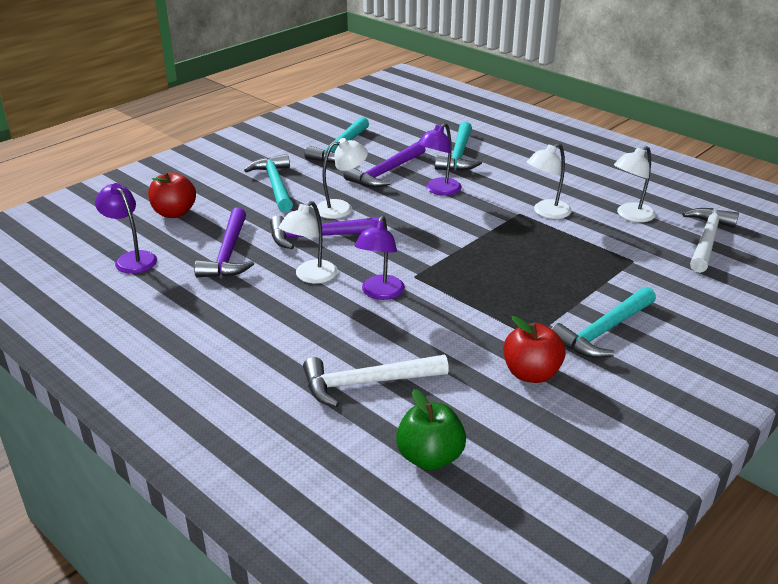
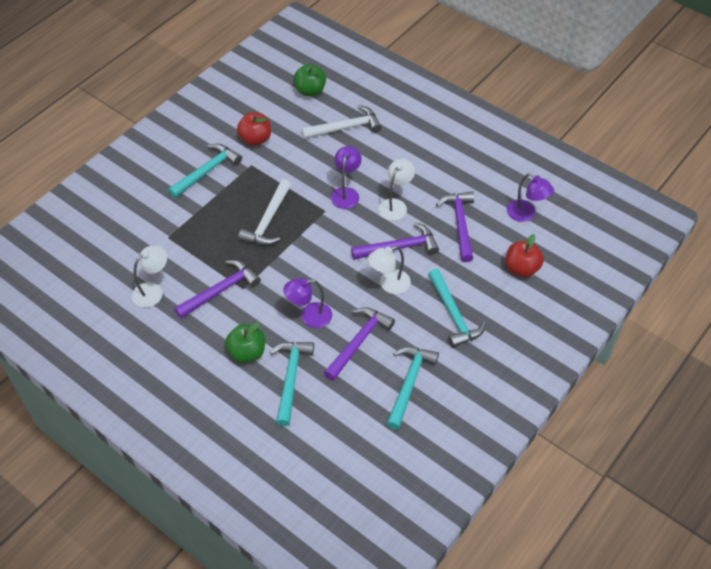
camera: 175 degrees right, 20 degrees up
purple lamp [417,123,462,195] -> purple lamp turned 135 degrees counterclockwise [283,278,332,328]
white lamp [527,143,572,219] -> purple hammer [174,260,261,319]
white hammer [682,208,739,273] -> white hammer moved to [238,179,291,246]
none -> green apple [225,322,265,363]

